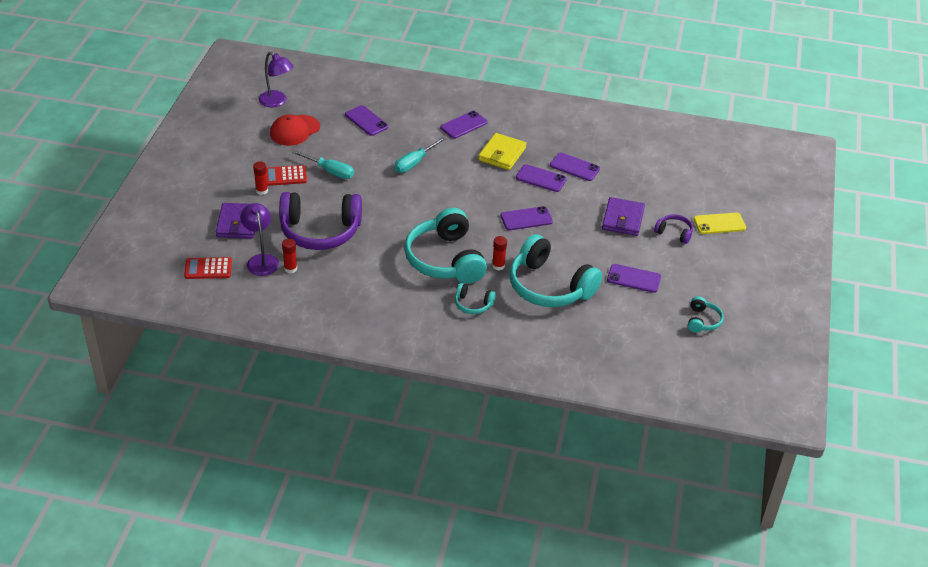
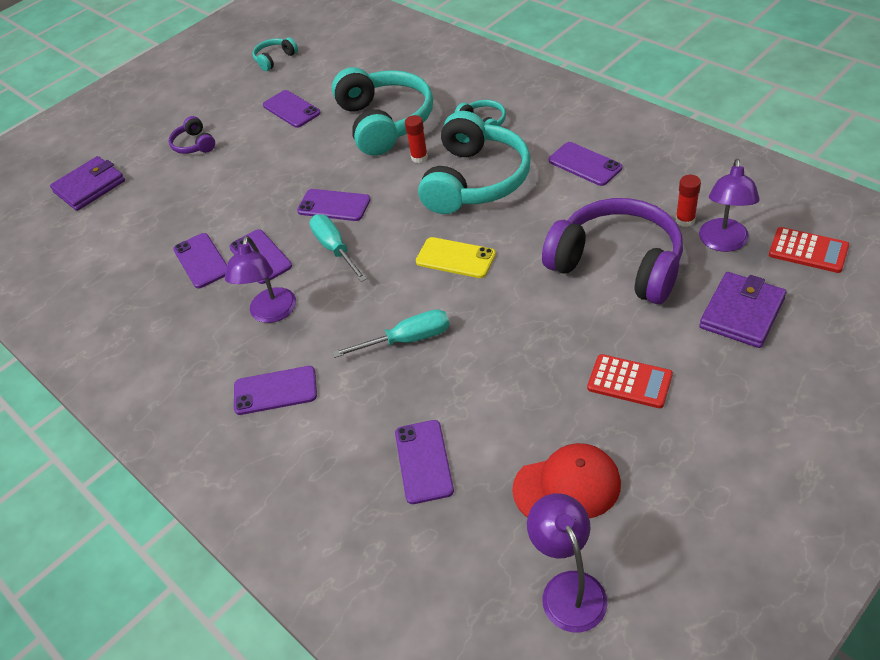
camera: 140 degrees left, 5 degrees up
red glue stick [253,161,268,195] -> none
turquoise screwdriver [292,150,354,179] -> turquoise screwdriver moved to [309,214,367,282]
yellow wallet [478,133,526,170] -> purple lamp [225,236,296,323]
purple wallet [602,197,645,236] -> purple wallet moved to [50,156,125,211]
yellow phone [694,213,746,234] -> yellow phone moved to [416,237,496,278]
none -> purple phone [549,142,622,186]

